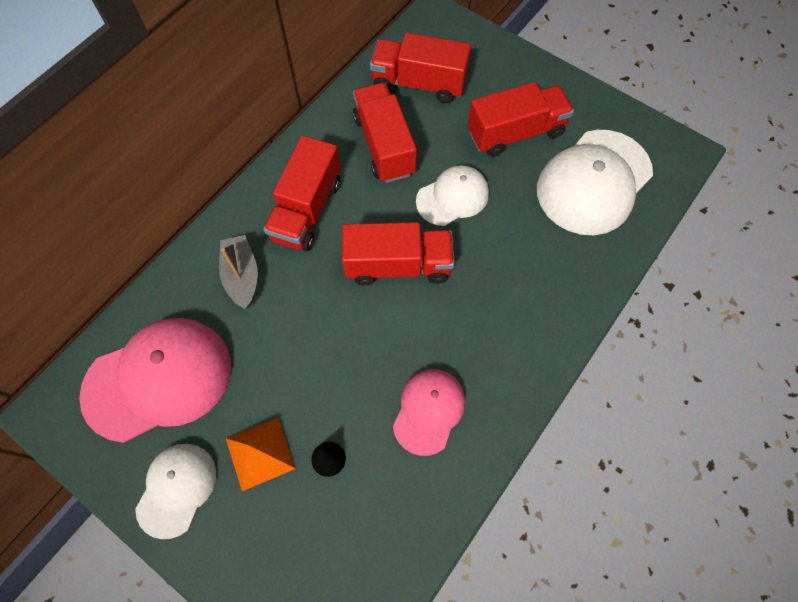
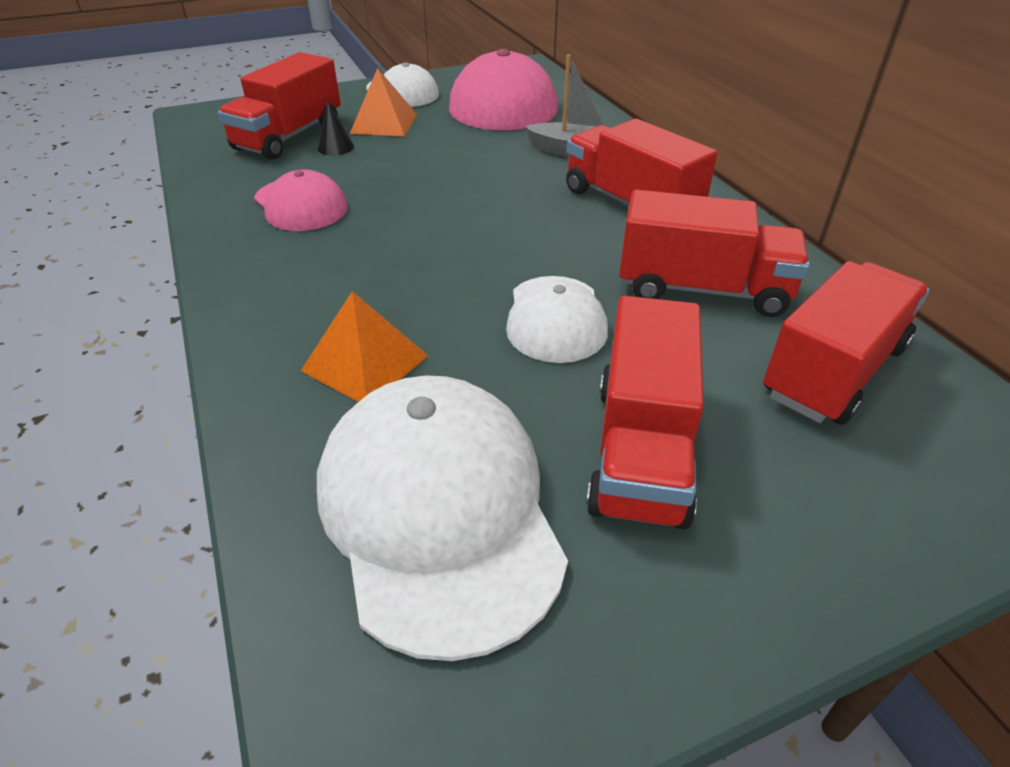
camera: 120 degrees right, 25 degrees down
red truck [342,222,454,286] -> red truck moved to [218,52,341,160]
none -> orange pyramid [301,291,428,402]

